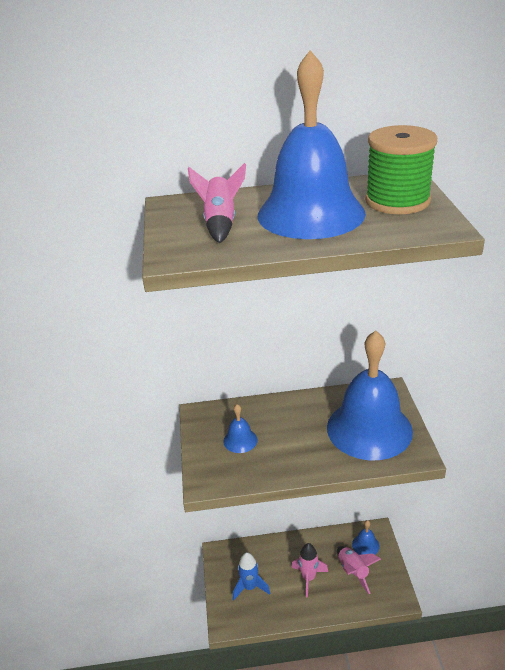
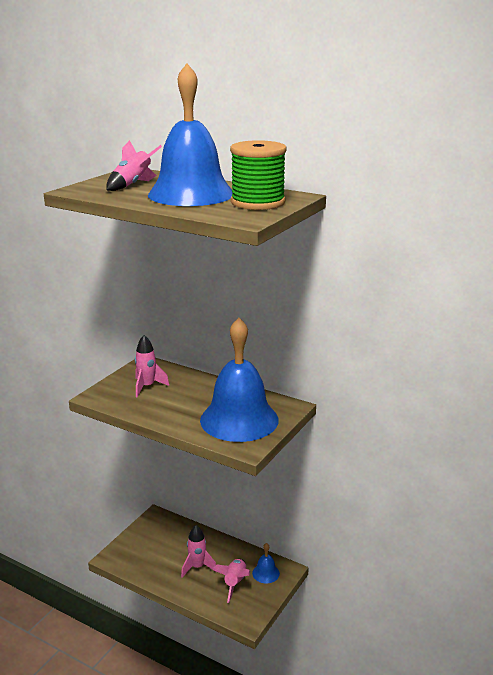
camera: 35 degrees right, 10 degrees down
blue bell [223,404,258,453] -> pink rocket [135,335,169,398]
blue rocket [233,552,270,600] -> none

